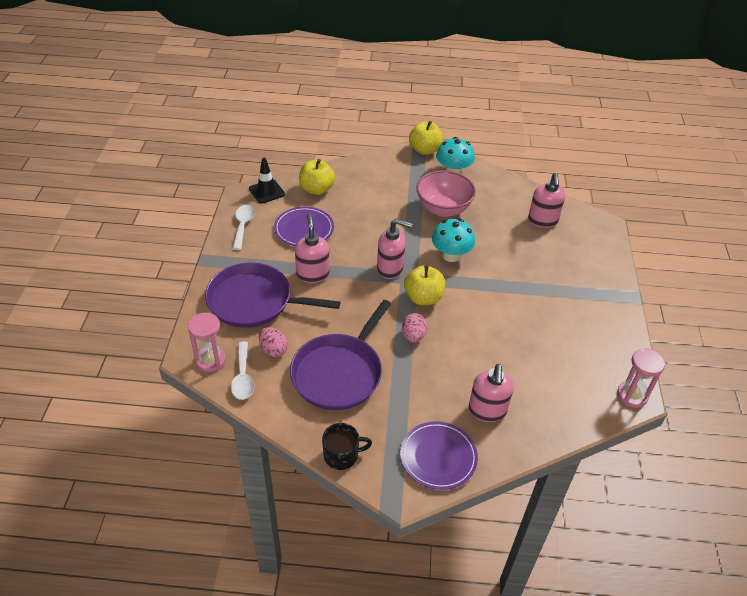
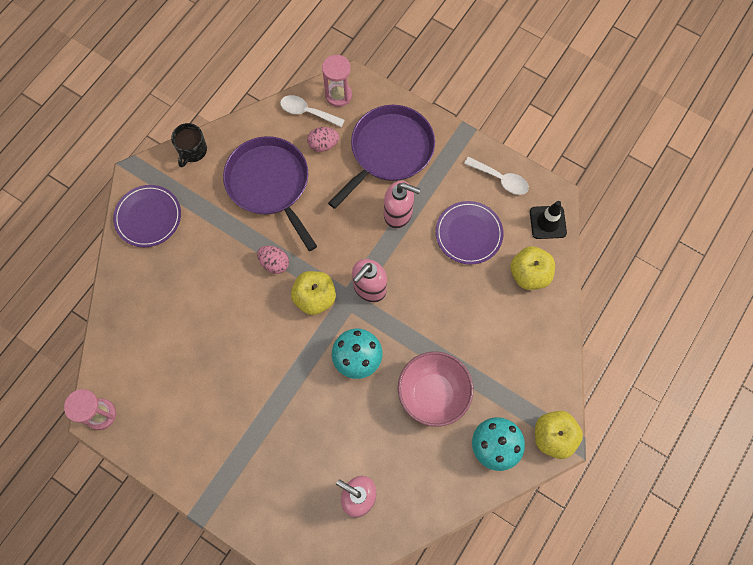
camera: 120 degrees right, 25 degrees up
pink soap dispenser [469,364,514,422] -> none

